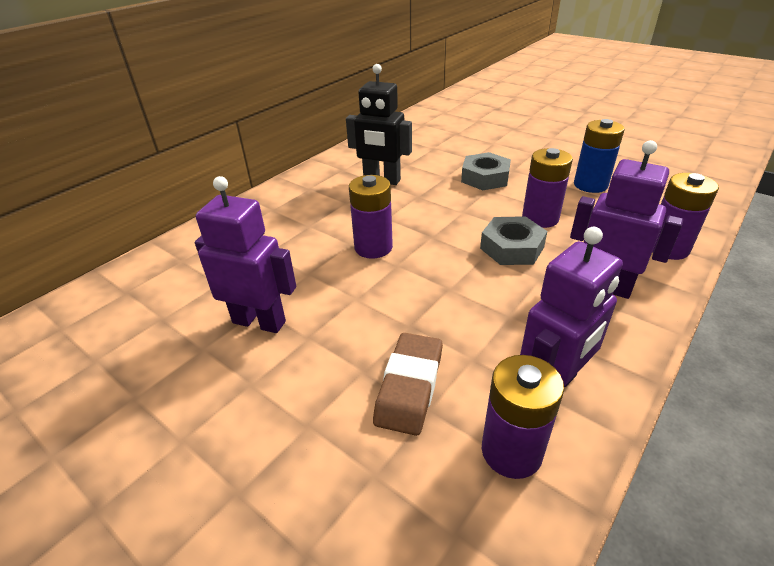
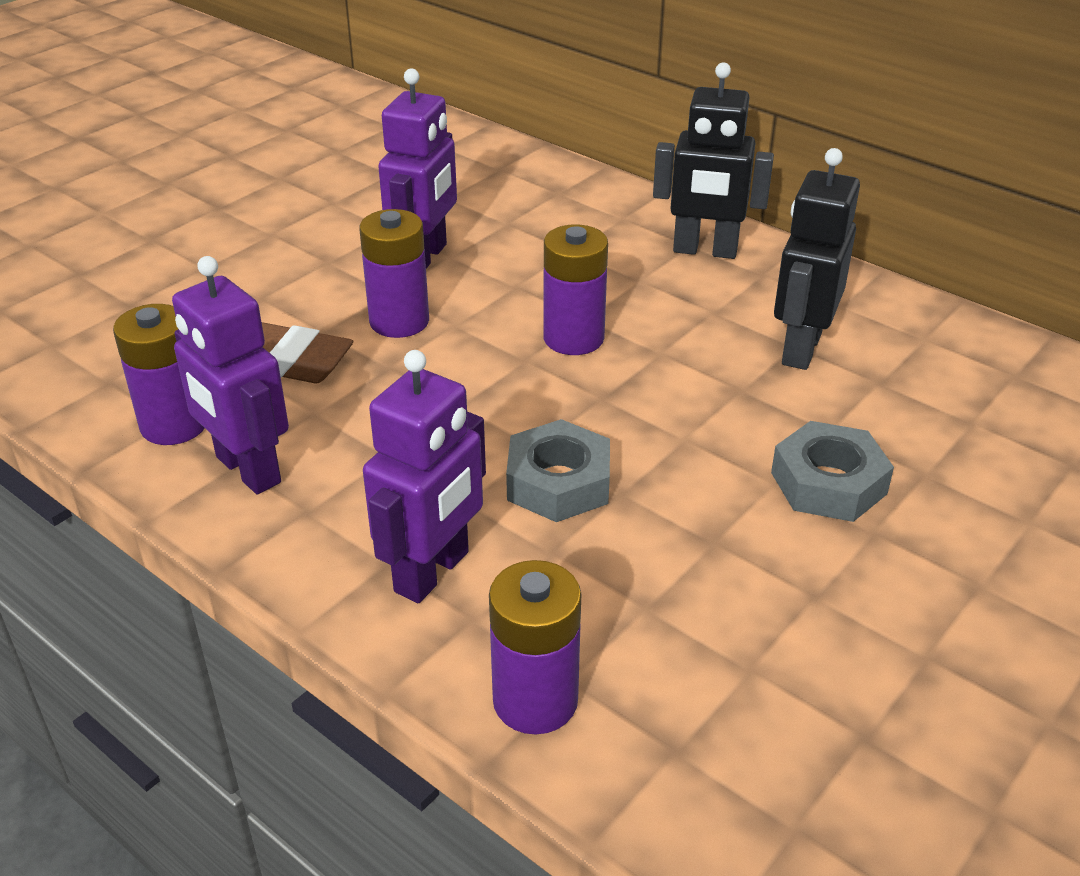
camera: 90 degrees right, 0 degrees up
purple battery [522,148,573,228] -> purple battery moved to [359,209,429,338]
blue battery [574,119,624,193] -> none
none -> black robot [653,62,774,259]

